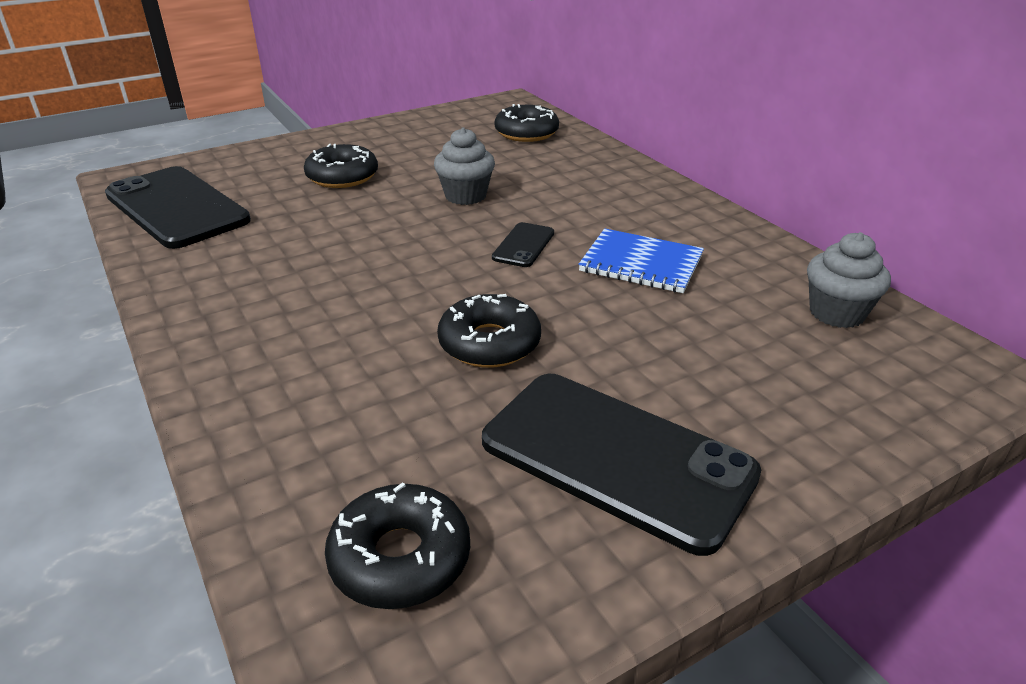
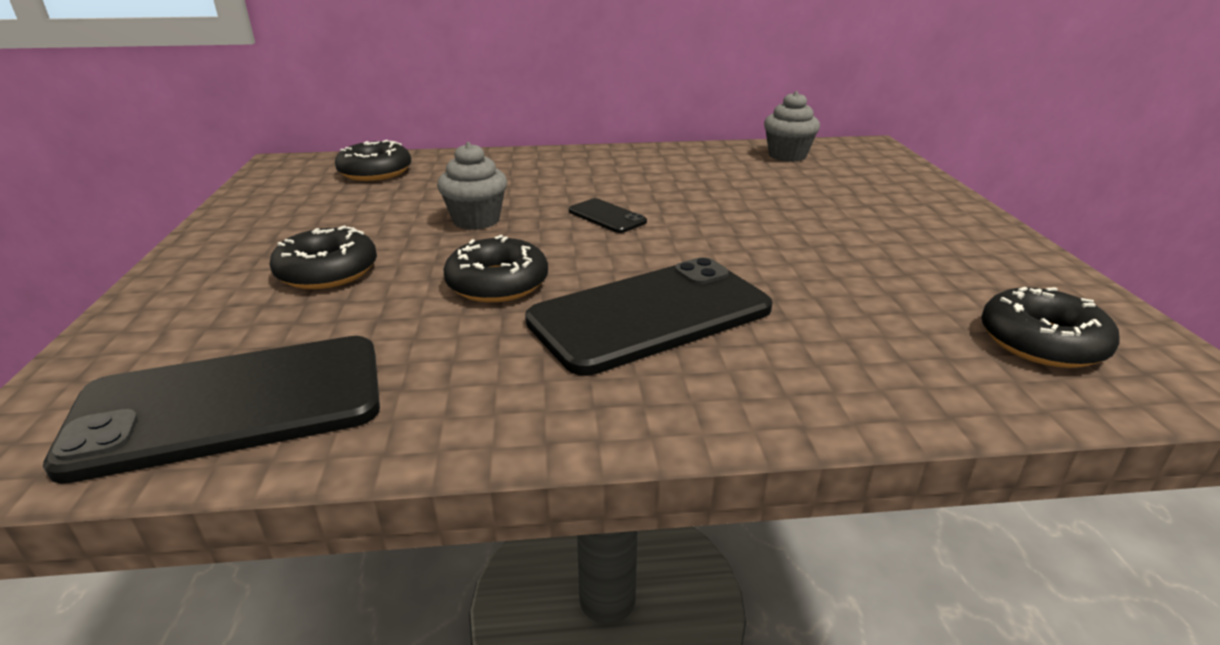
camera: 65 degrees left, 5 degrees down
black donut [437,294,541,368] -> black donut moved to [443,235,548,302]
black phone [482,374,761,556] -> black phone moved to [525,257,773,376]
blue notebook [578,228,704,293] -> none

